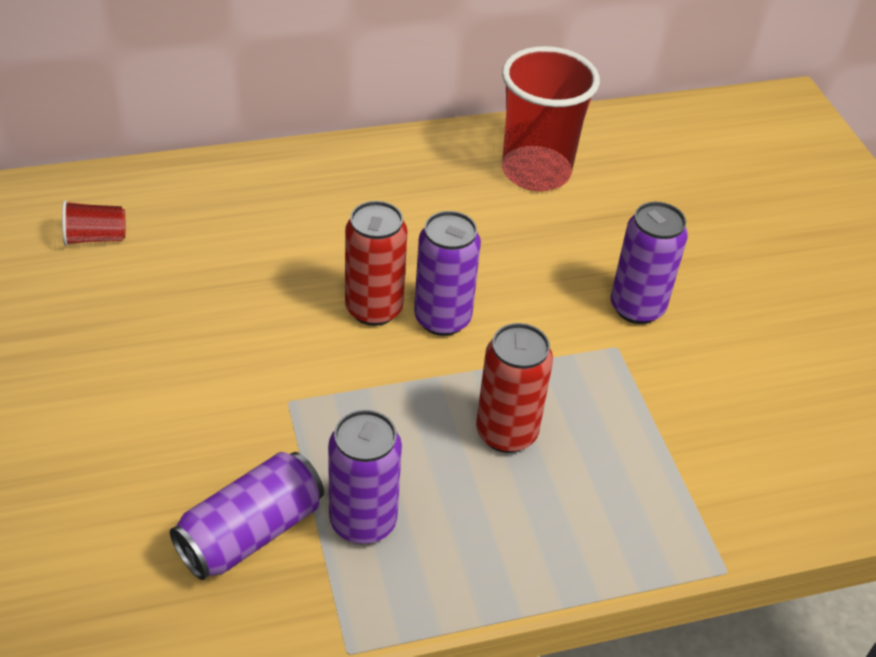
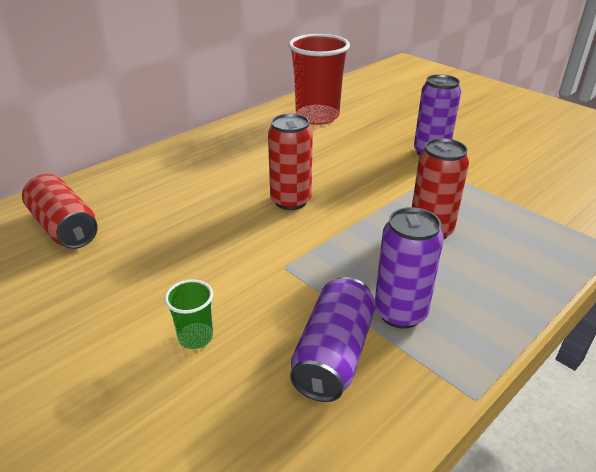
camera: 25 degrees left, 10 degrees down
red cup [62,200,126,246] -> red can [22,174,98,249]
purple can [414,211,481,336] -> none
none -> green cup [164,279,213,349]

